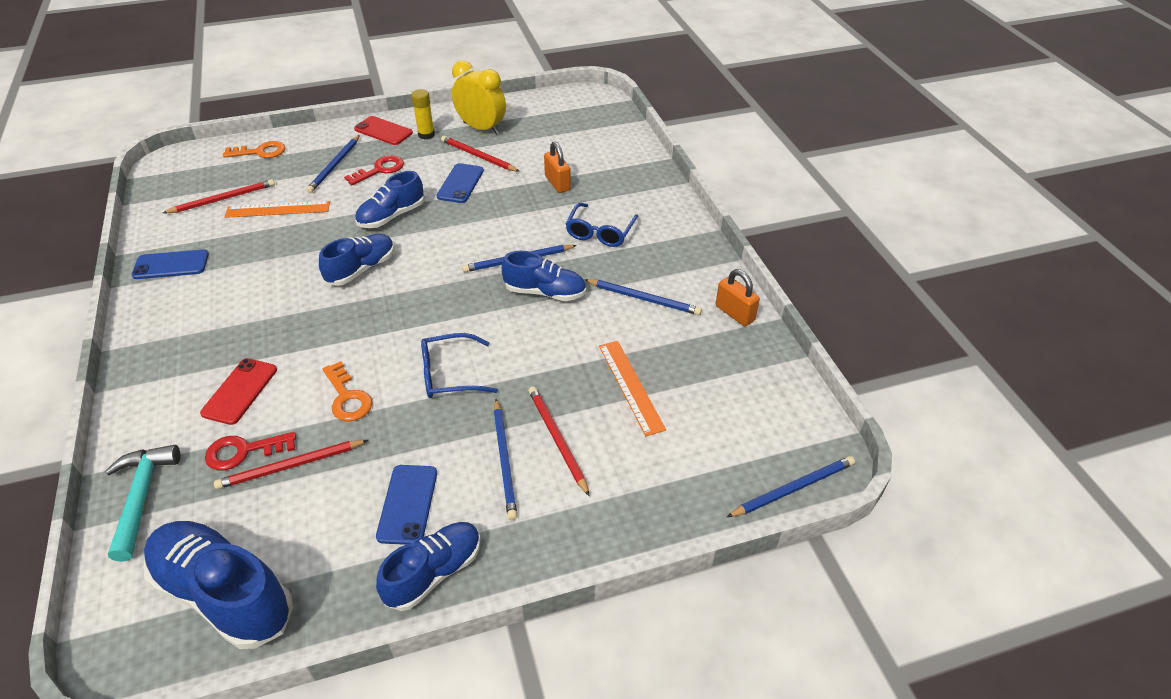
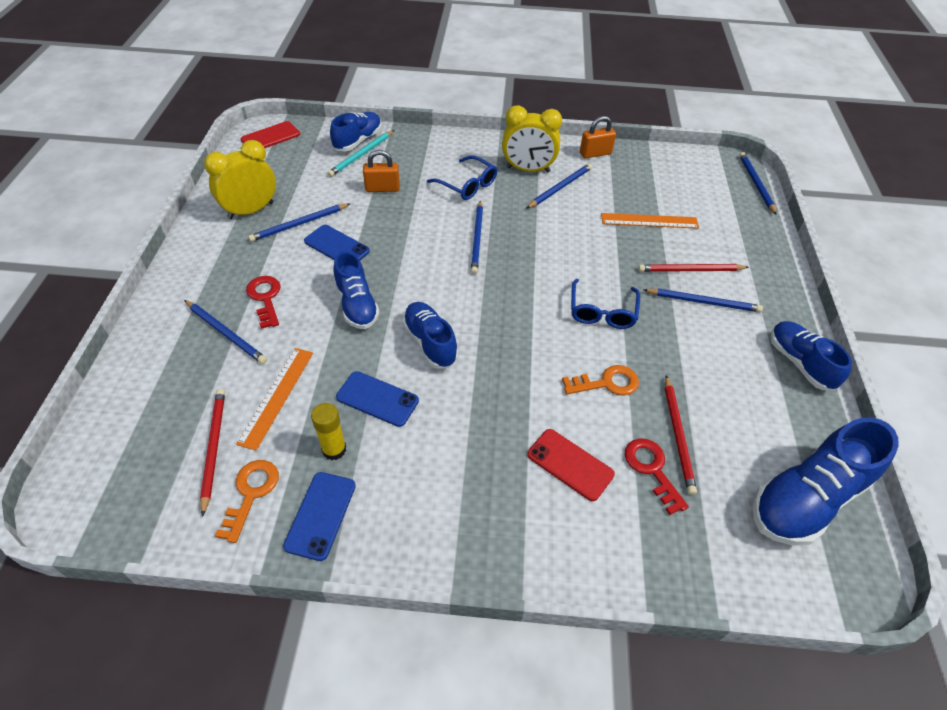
camera: 70 degrees left, 5 degrees up
turquoise hammer [105,445,180,562] -> none
red key [205,432,296,470] -> red key turned 150 degrees clockwise [625,438,689,515]
orange key [223,141,285,158] -> orange key moved to [215,460,279,543]
red phone [354,116,413,145] -> red phone moved to [241,121,300,148]
blue phone [376,465,437,545] -> blue phone moved to [336,371,419,427]
yellow glue stick [411,89,435,140] -> yellow glue stick moved to [311,403,346,460]
red pencil [441,136,520,172] -> blue pencil [248,203,350,242]
blue shoe [502,251,586,301] -> blue shoe moved to [330,112,382,151]
none -> turquoise pencil [327,130,394,177]
none -> yellow clock [502,105,562,173]

